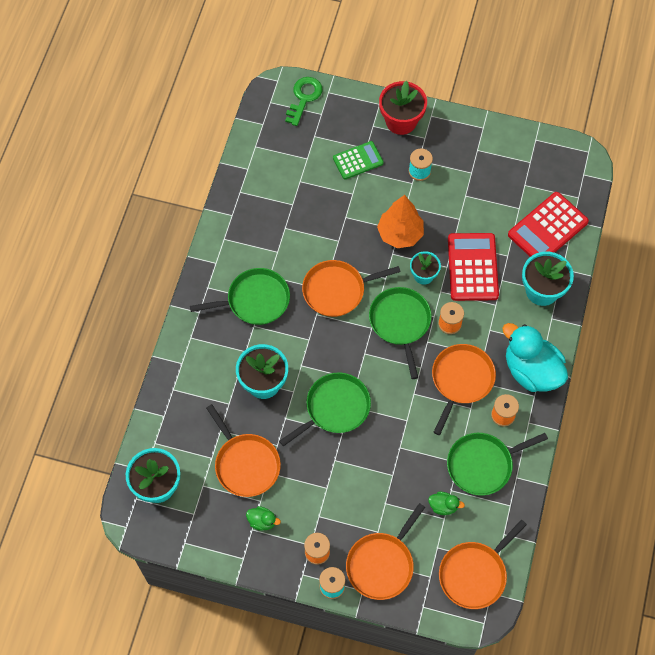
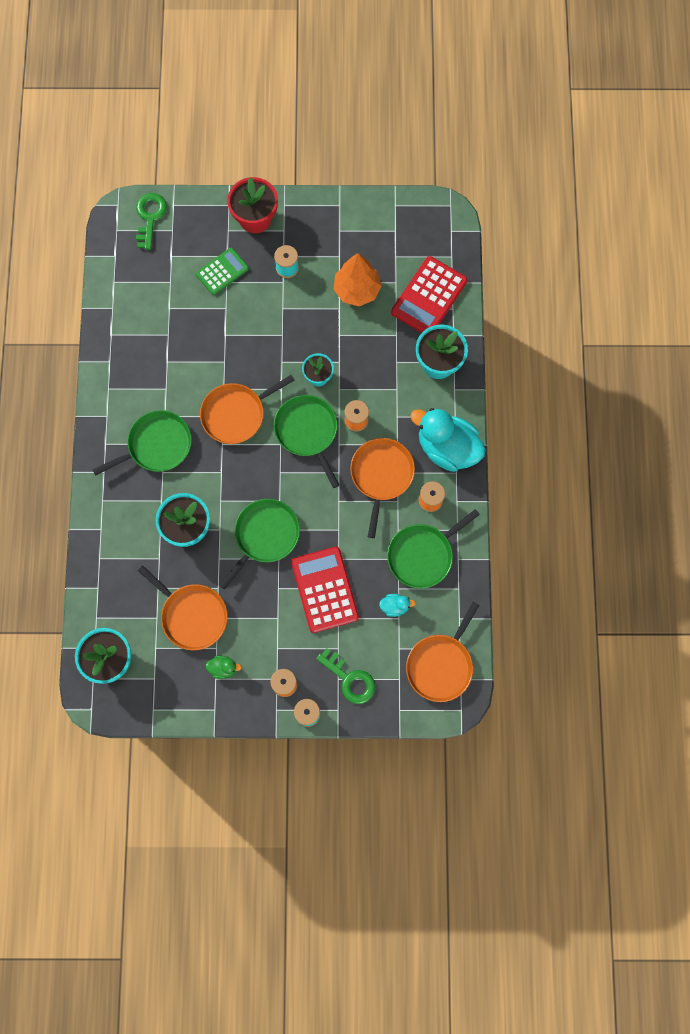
camera: 15 degrees left, 10 degrees up
orange pan [346,503,425,600] -> green key [316,648,375,704]
orange tree [377,195,424,248] -> orange tree moved to [334,253,382,306]
green duck [429,492,465,515] -> turquoise duck [379,594,416,617]
red calculator [448,233,499,301] -> red calculator moved to [291,547,359,633]

